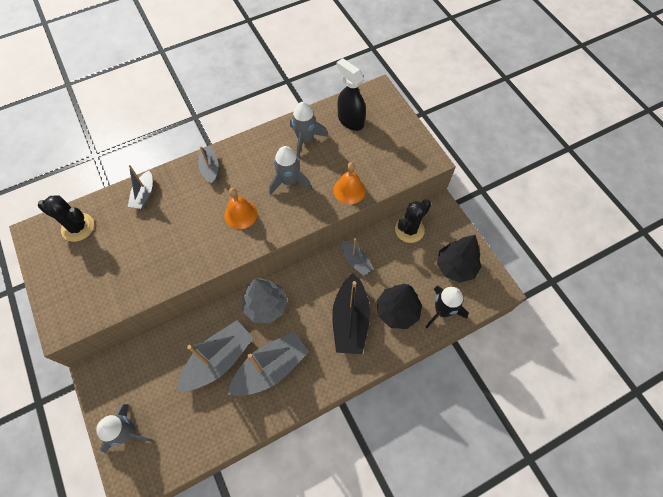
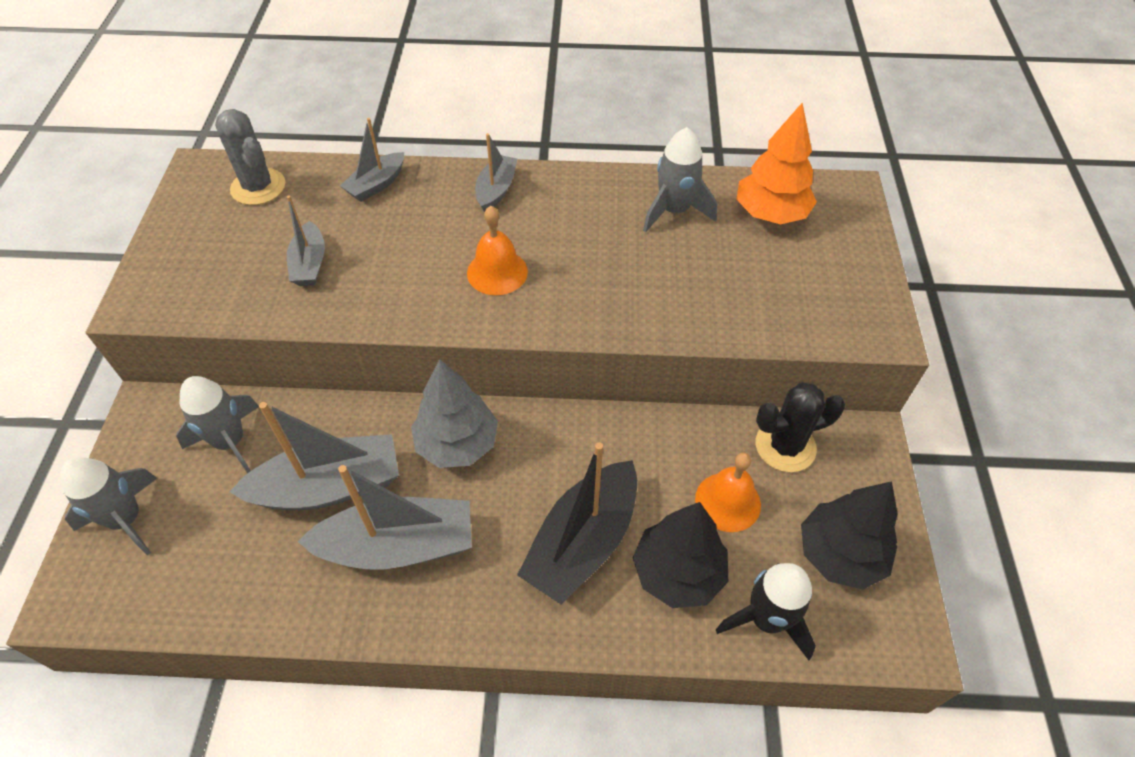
camera: 30 degrees right, 10 degrees down
black cactus [38,195,94,242] -> grey cactus [215,109,286,205]
grey rocket [269,146,312,195] -> grey rocket moved to [176,376,259,473]
orange bell [333,162,366,204] -> orange bell moved to [695,452,761,532]
black spray bottle [337,58,366,131] -> orange tree [737,103,817,225]
grey boat [342,238,374,276] -> grey boat moved to [287,195,325,286]

